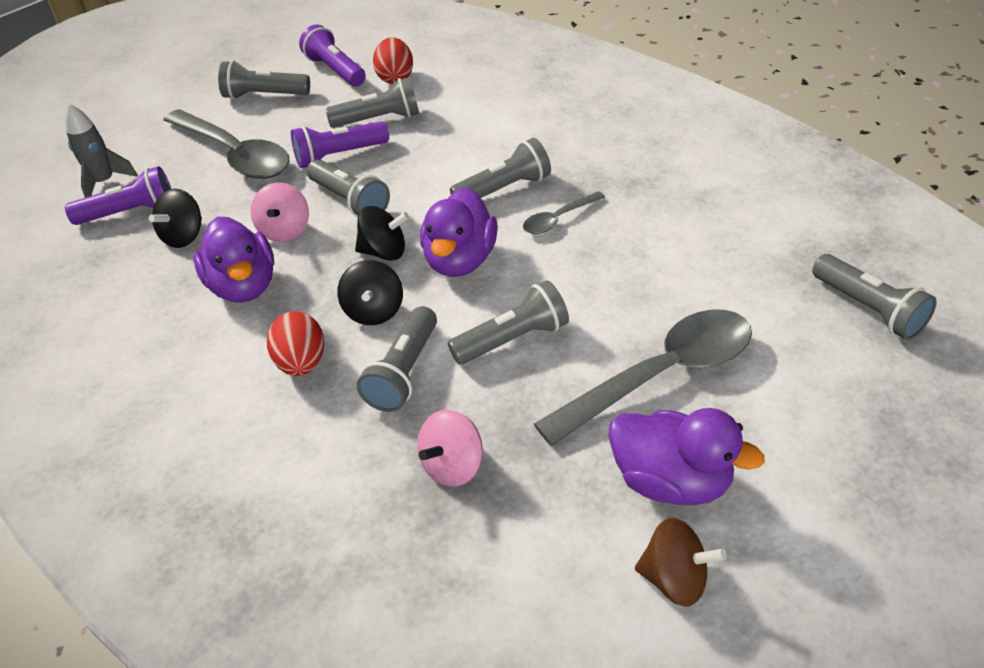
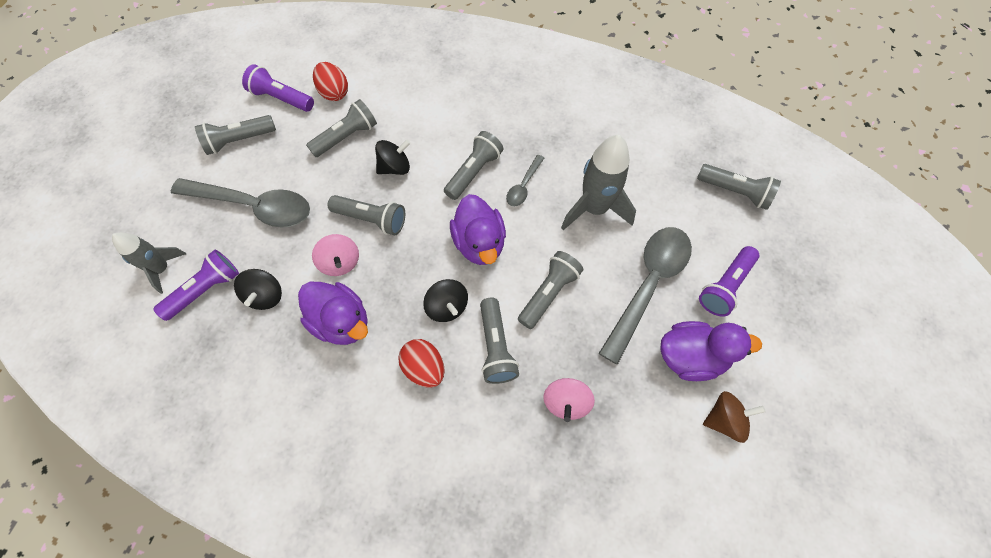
camera: 30 degrees left, 20 degrees up
purple flashlight [291,121,389,168] -> purple flashlight moved to [699,246,759,316]
black spinning top [355,206,409,261] -> black spinning top moved to [375,140,410,175]
none -> grey rocket [561,135,636,230]

